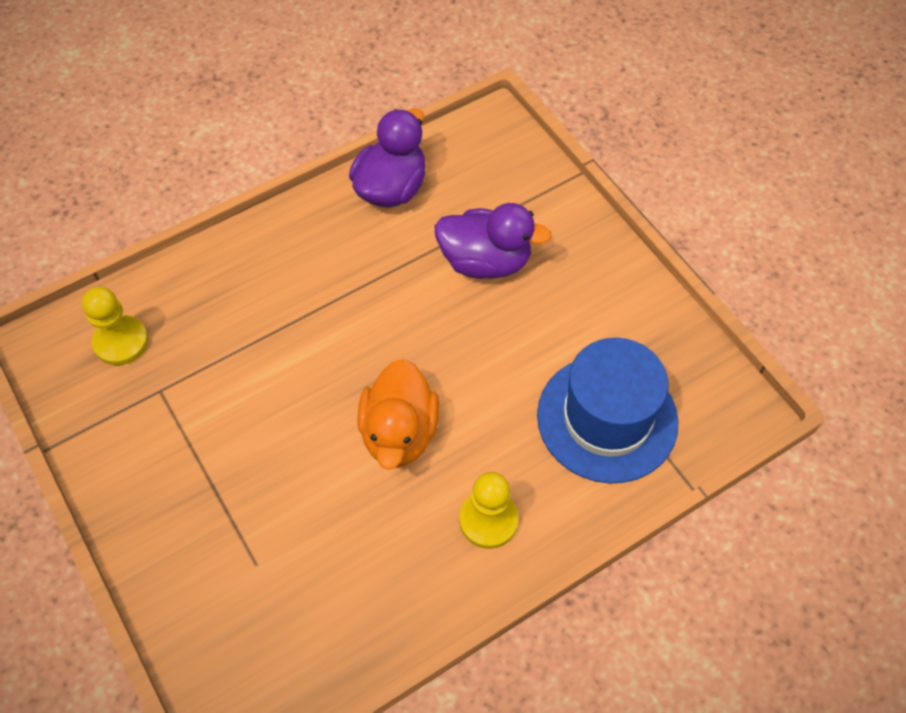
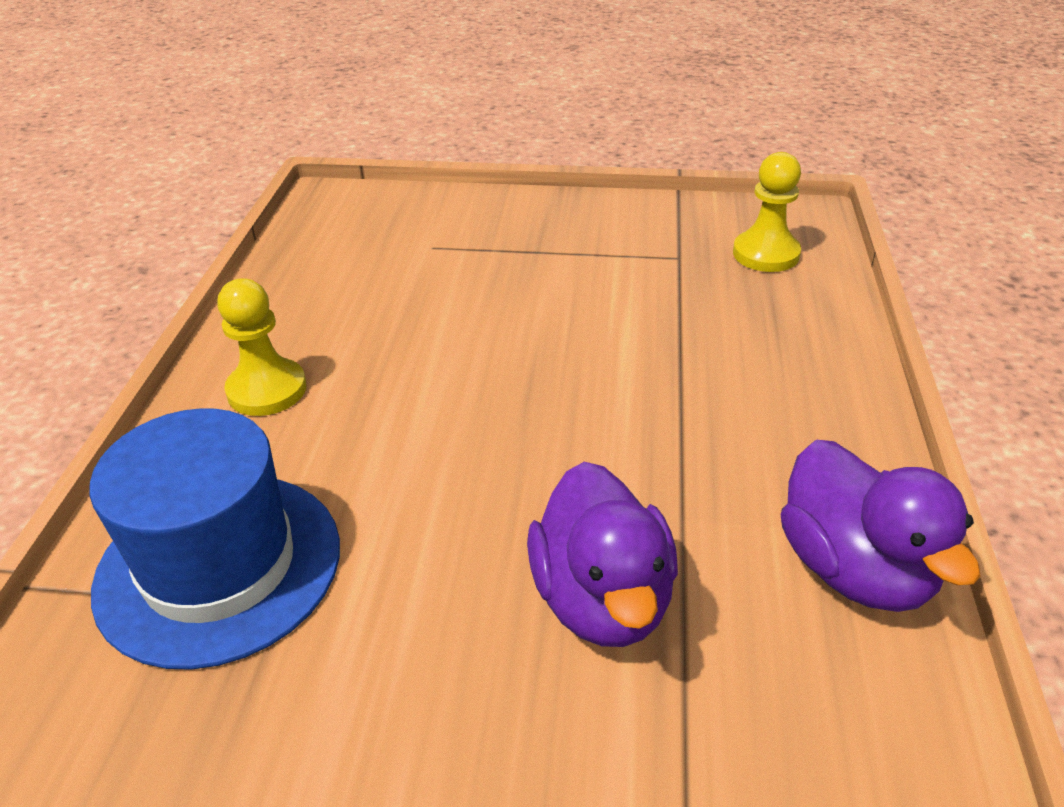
camera: 130 degrees right, 20 degrees down
orange duck [357,359,440,470] -> none
purple duck [434,203,552,279] -> purple duck turned 60 degrees counterclockwise [527,462,678,647]

